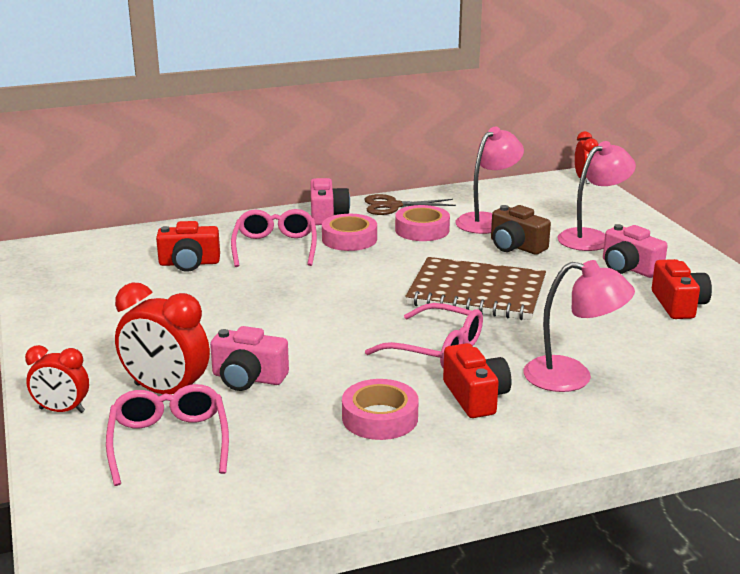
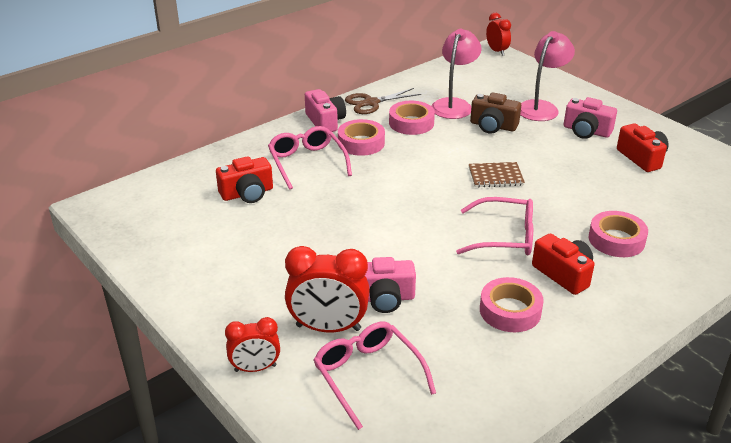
camera: 20 degrees left, 10 degrees up
brown notebook [405,257,546,320] -> brown notebook [469,162,525,188], size x0.49
pink lamp [523,260,635,392] -> pink tape [589,211,648,257]

